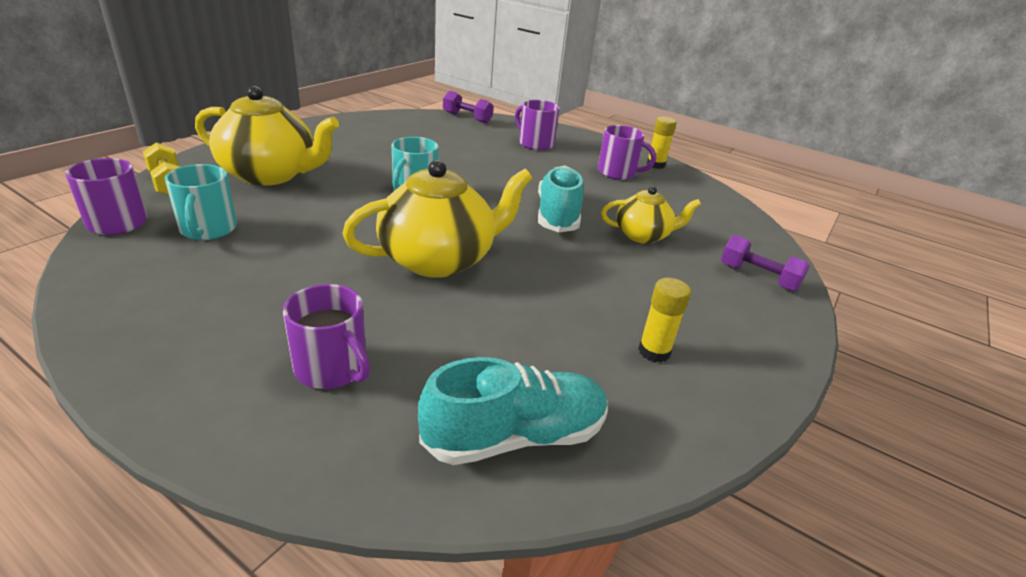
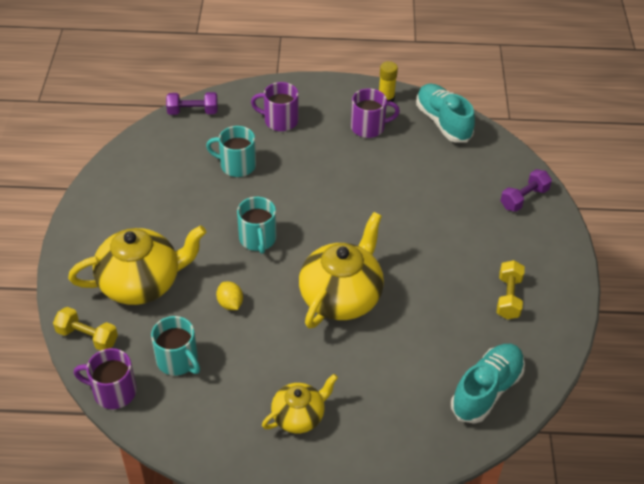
camera: 30 degrees left, 15 degrees up
purple mug [283,284,370,389] -> none
turquoise shoe [538,166,584,232] -> turquoise shoe moved to [416,83,475,143]
yellow teapot [601,186,701,244] -> yellow teapot moved to [262,374,338,433]
yellow glue stick [638,278,691,363] -> yellow dumbbell [497,260,525,319]
purple dumbbell [721,235,810,291] -> purple dumbbell turned 45 degrees counterclockwise [500,169,552,212]
none -> turquoise mug [206,126,256,177]
none -> yellow lemon [216,282,243,310]

